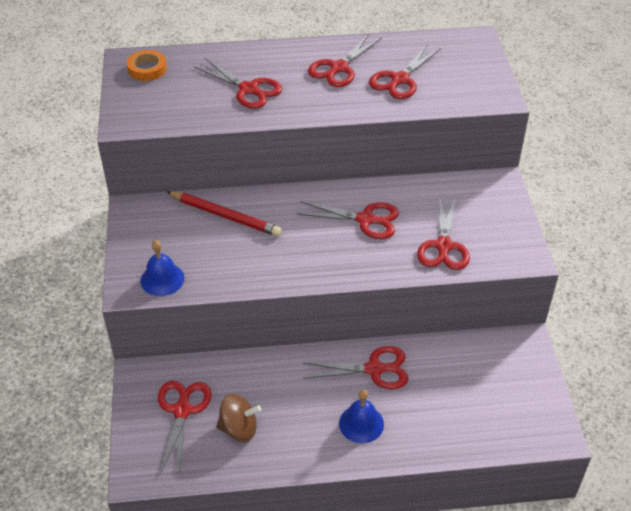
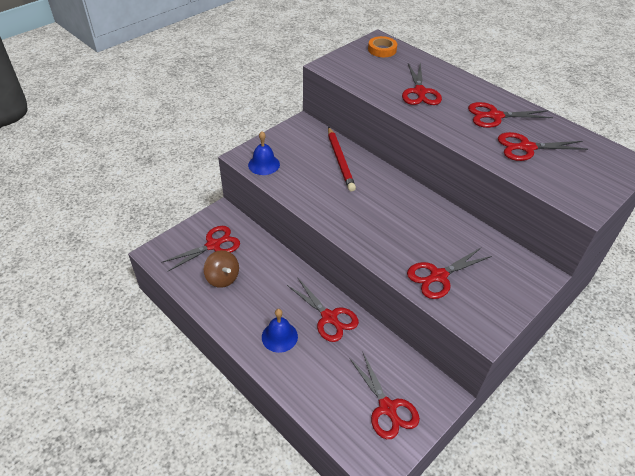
camera: 50 degrees right, 0 degrees up
red scissors [297,201,399,239] -> red scissors moved to [349,353,420,439]

